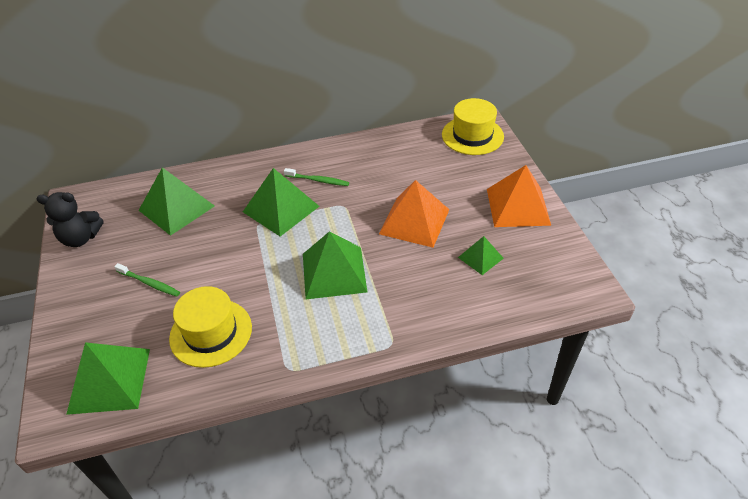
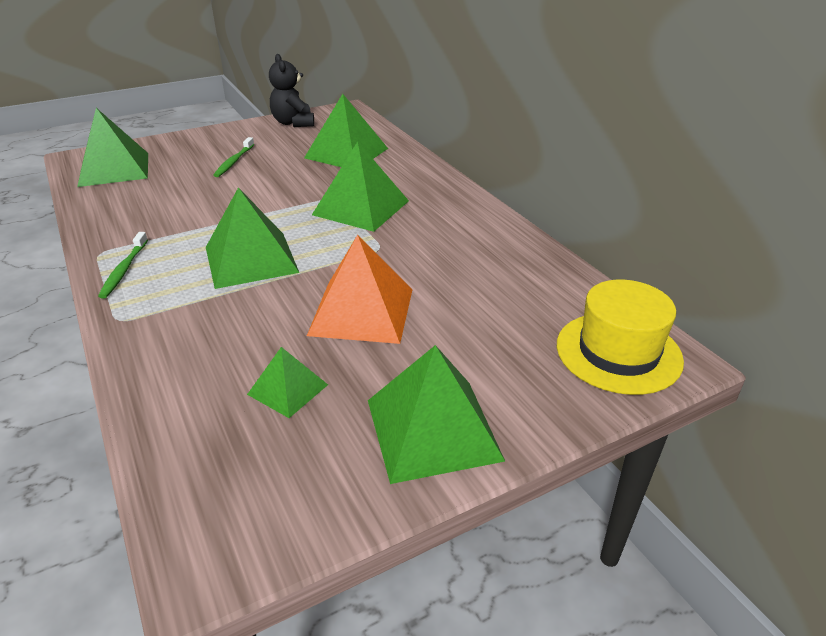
camera: 75 degrees right, 10 degrees down
yellow hat [169,286,252,368] -> none
green toothbrush [284,168,349,186] -> green toothbrush moved to [98,232,148,299]
orange pyramid [487,165,551,227] -> green pyramid [368,345,505,484]

